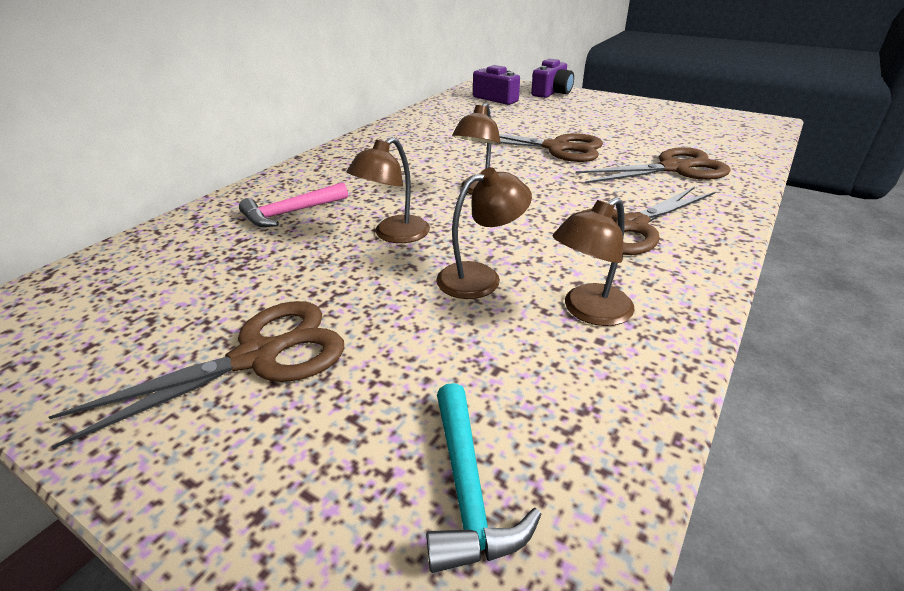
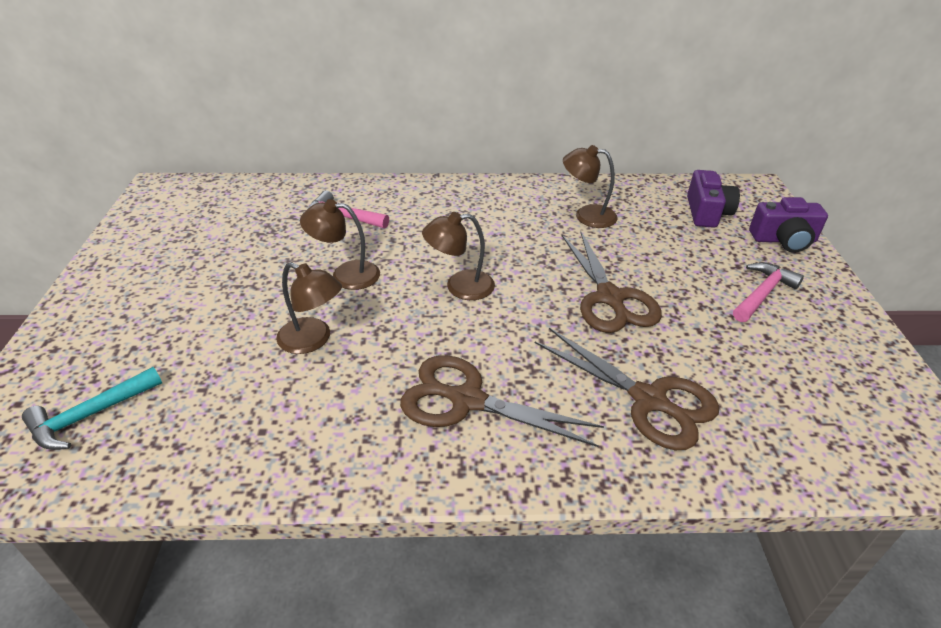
camera: 55 degrees right, 5 degrees up
brown scissors [49,301,344,449] -> none
brown lamp [552,197,634,326] -> brown lamp moved to [563,145,618,228]
none -> pink hammer [733,262,804,322]

